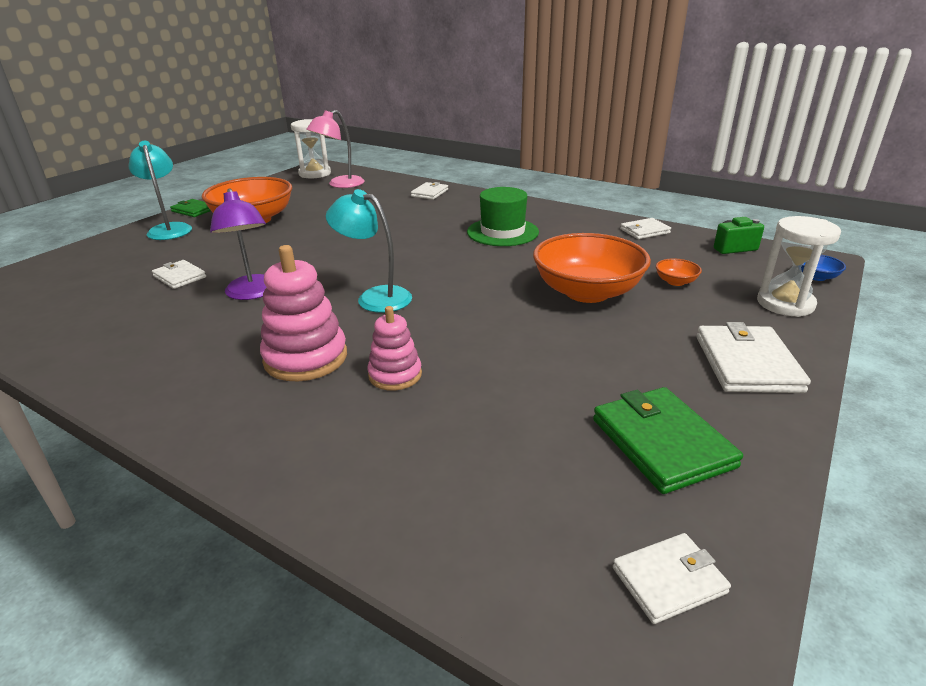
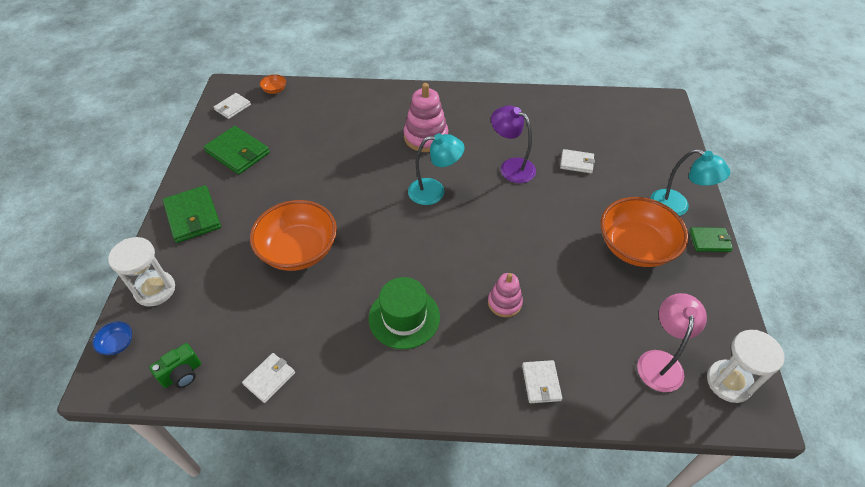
camera: 150 degrees right, 20 degrees up
pink stacking toy [367,306,422,391] -> pink stacking toy moved to [488,273,523,317]
orange bowl [656,259,702,286] -> orange bowl moved to [260,74,286,94]
white wallet [696,322,811,393] -> green wallet [163,185,221,243]

